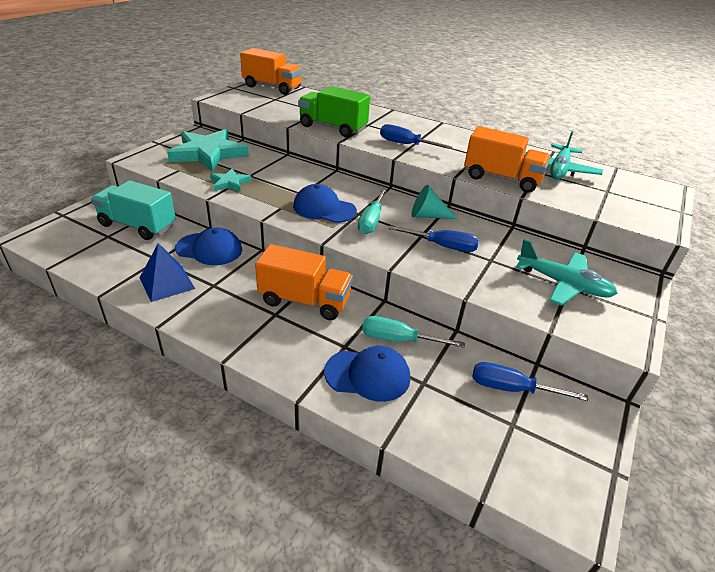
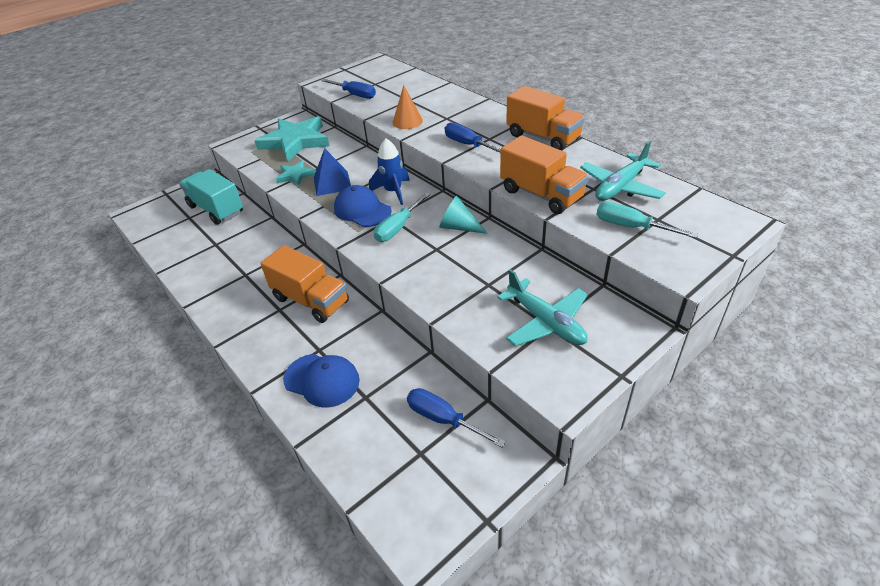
camera: 25 degrees right, 5 degrees up
blue pyramid [140,243,195,302] -> blue pyramid moved to [314,148,351,196]
blue cap [175,228,242,265] -> none
orange truck [240,48,302,95] -> orange truck moved to [506,86,585,151]
green truck [298,86,370,138] -> orange cone [393,85,423,129]
turquoise screwdriver [362,316,465,348] -> turquoise screwdriver moved to [597,202,698,238]
blue screwdriver [388,226,479,252] -> blue screwdriver moved to [321,79,376,99]
none -> blue rocket [369,139,410,205]

